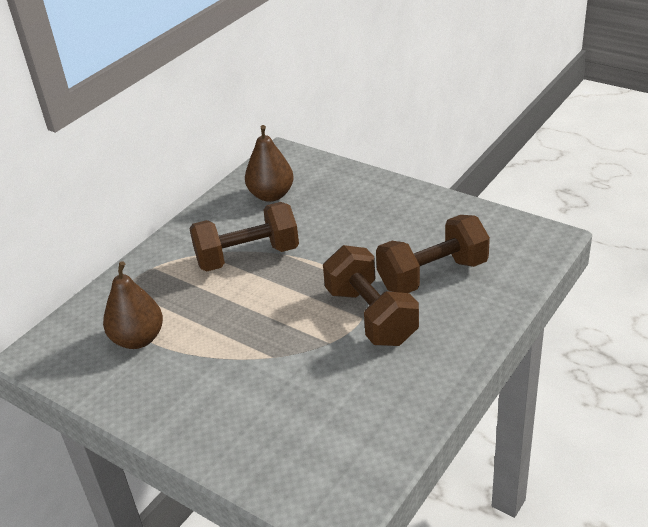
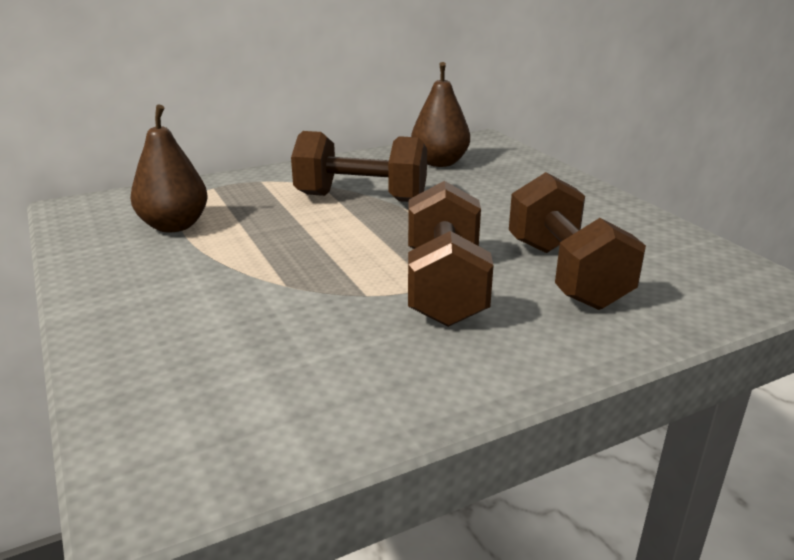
camera: 25 degrees right, 10 degrees down
brown dumbbell [376,215,490,293] -> brown dumbbell turned 75 degrees clockwise [509,172,646,310]

